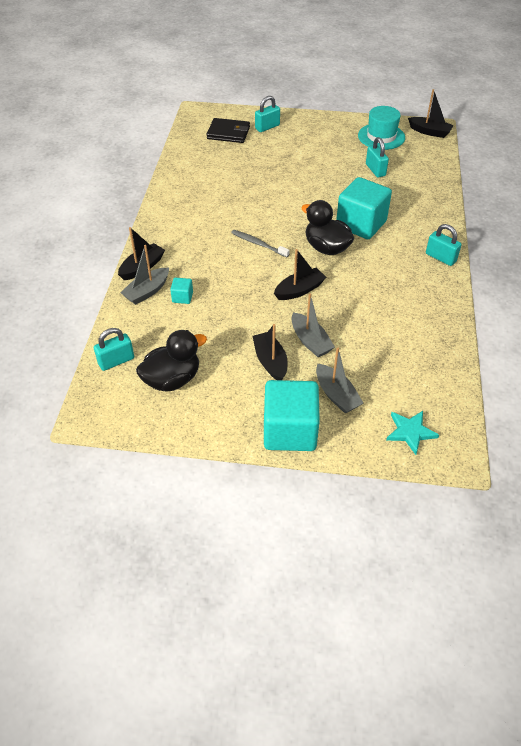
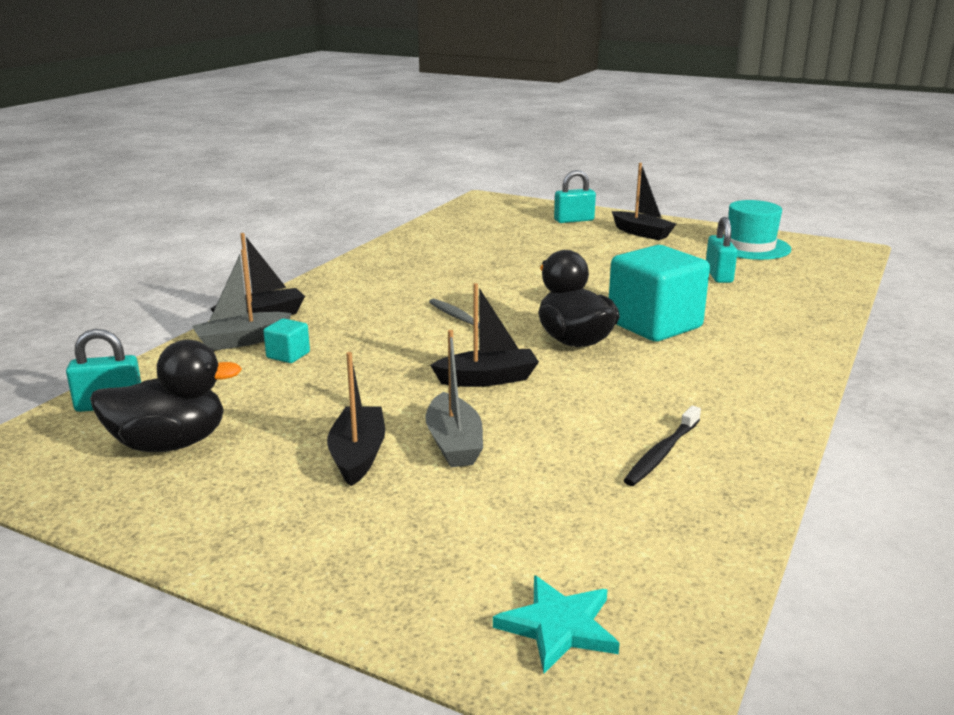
camera: 20 degrees right, 25 degrees down
black wallet [207,118,250,143] -> none
turquoise cube [264,380,320,451] -> none
grey boat [316,348,363,414] -> none
black boat [408,89,454,138] -> black boat moved to [612,163,676,240]
turquoise padlock [426,224,462,266] -> none
none -> black toothbrush [623,406,701,486]

